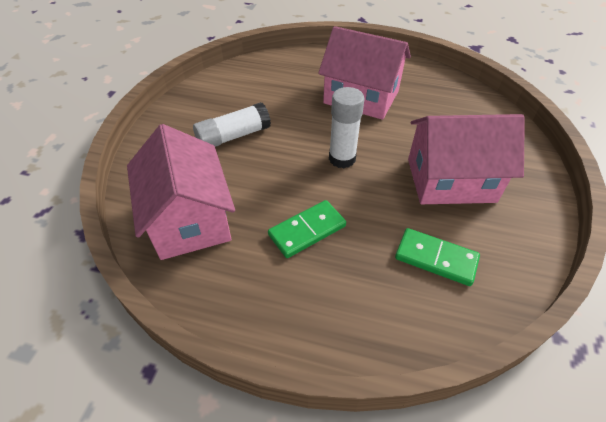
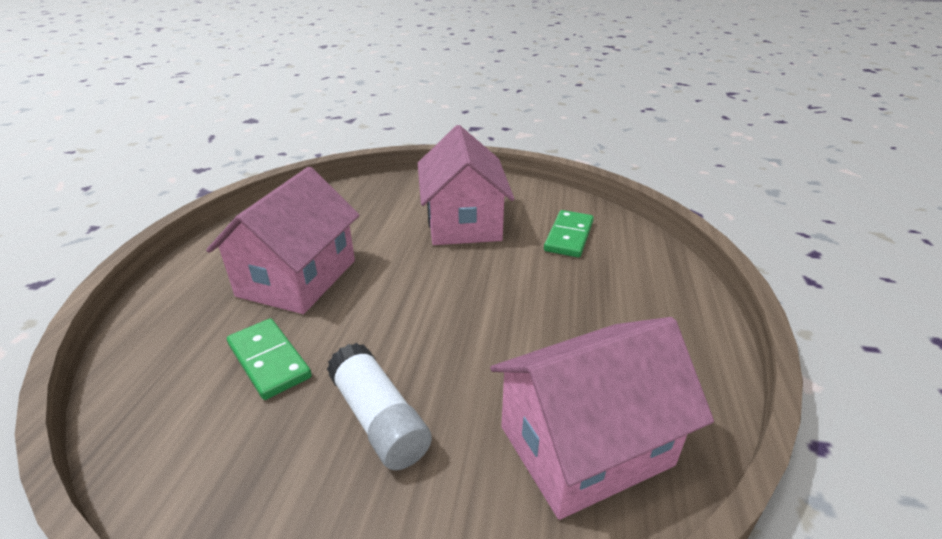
camera: 95 degrees left, 15 degrees down
green domino [268,200,346,258] -> green domino moved to [227,318,312,400]
white glue stick [329,87,364,168] -> none

